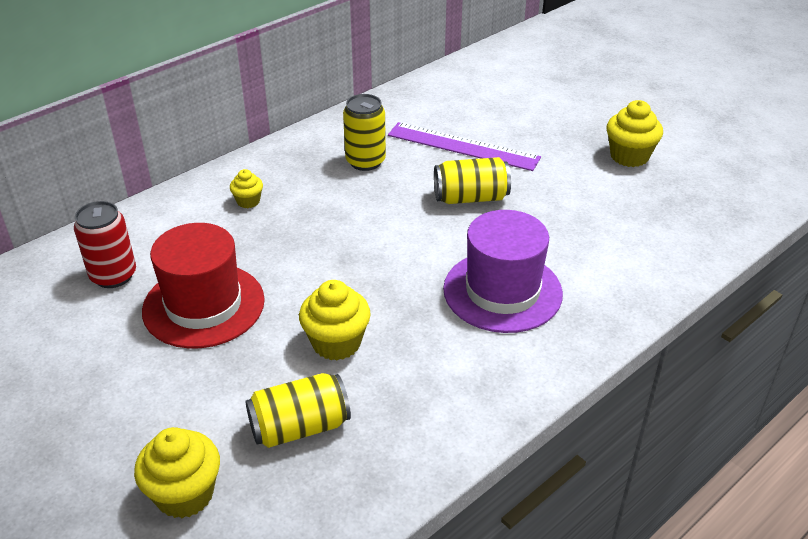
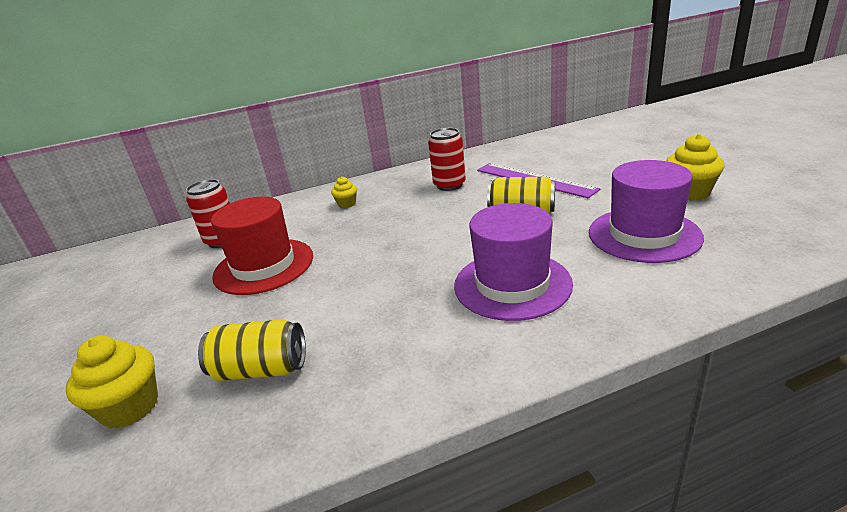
camera: 25 degrees right, 10 degrees down
yellow cupcake [299,280,371,360] -> none
yellow can [343,94,386,171] -> red can [428,128,466,191]
none -> purple hat [589,160,704,263]

